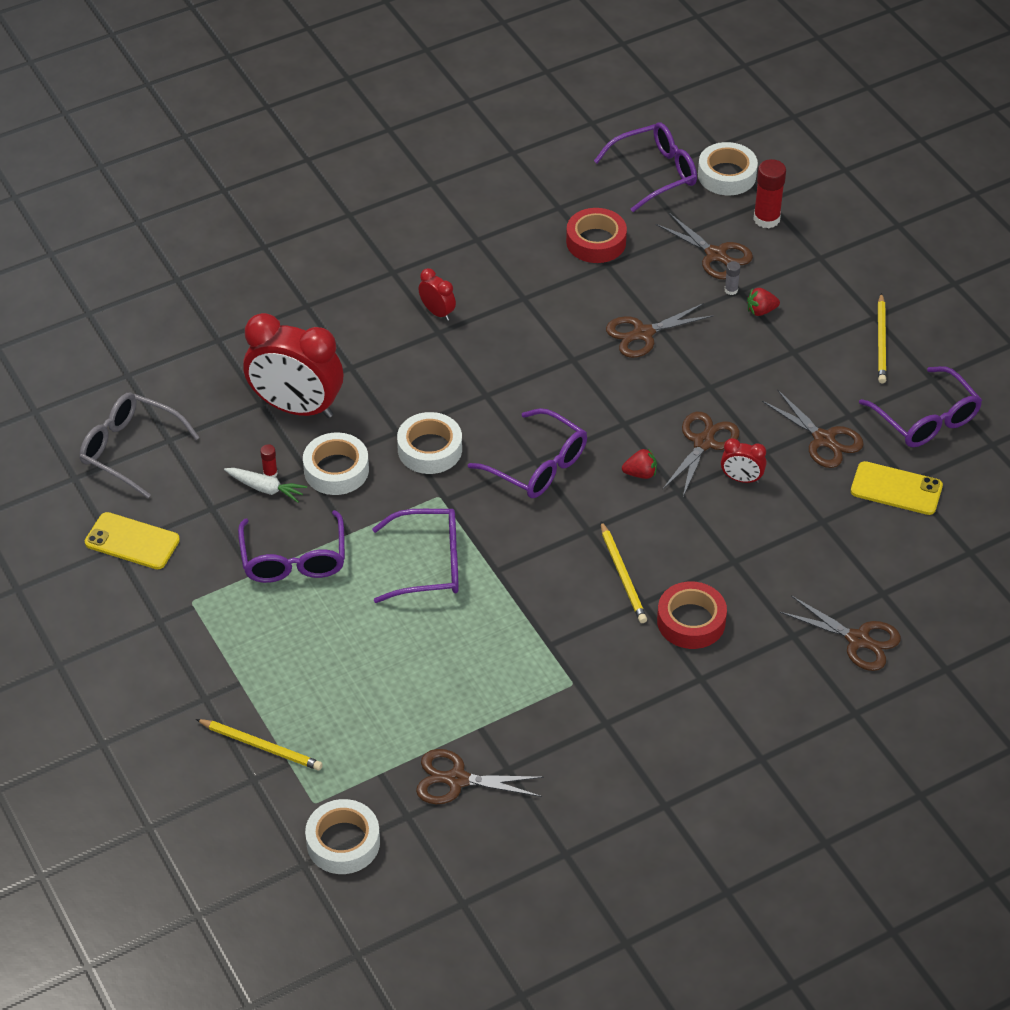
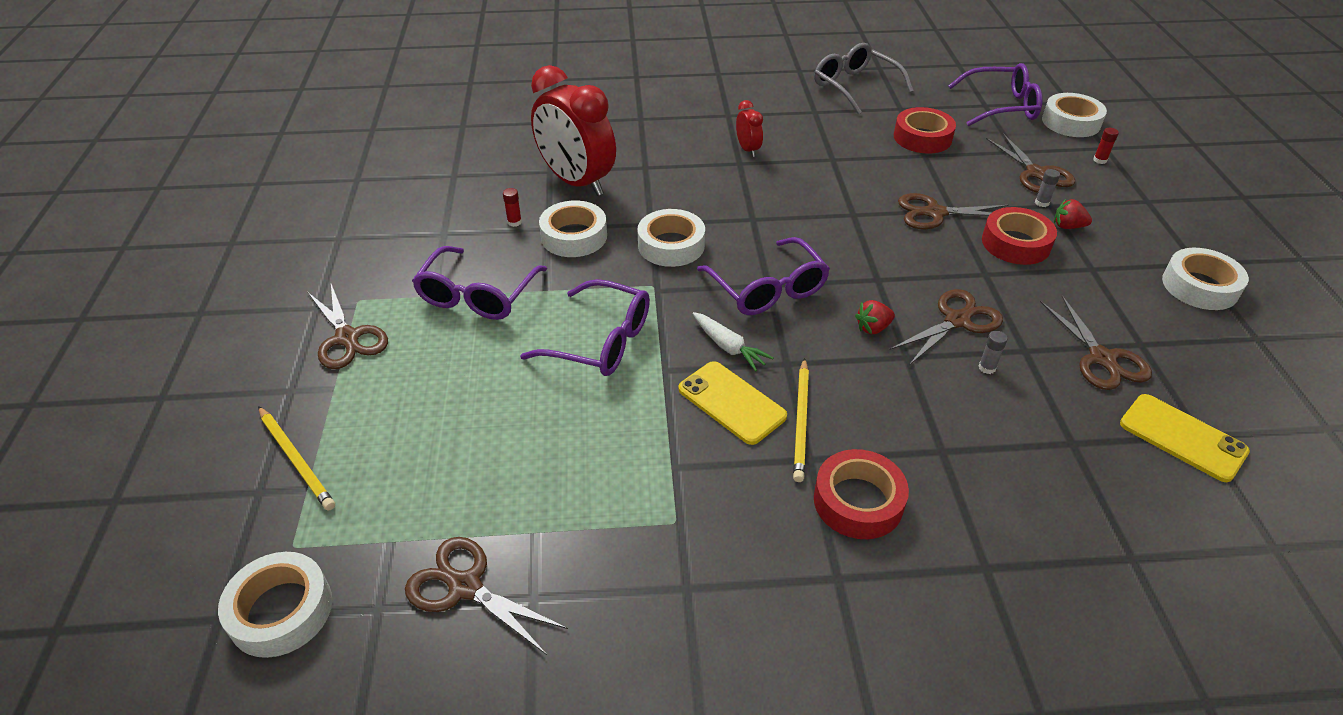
camera: 25 degrees right, 5 degrees down
grey glasses [80,393,200,498] -> grey glasses moved to [814,43,914,115]
yellow phone [85,512,180,569] -> yellow phone moved to [678,361,787,445]
white carrot [224,468,307,503] -> white carrot moved to [693,312,774,372]
red strawberry [622,448,657,479] -> red strawberry turned 135 degrees clockwise [855,300,895,335]
red clock [721,438,766,483] -> grey glue stick [978,331,1007,374]
red glue stick [753,159,786,229] -> red glue stick [1093,128,1119,164], size x0.49
brown scissors [780,595,901,671] -> brown scissors moved to [308,284,388,369]
purple glasses [859,366,982,447] -> none
yellow pencil [878,293,887,383] -> white tape [1162,248,1249,310]
none -> red tape [982,207,1057,265]

